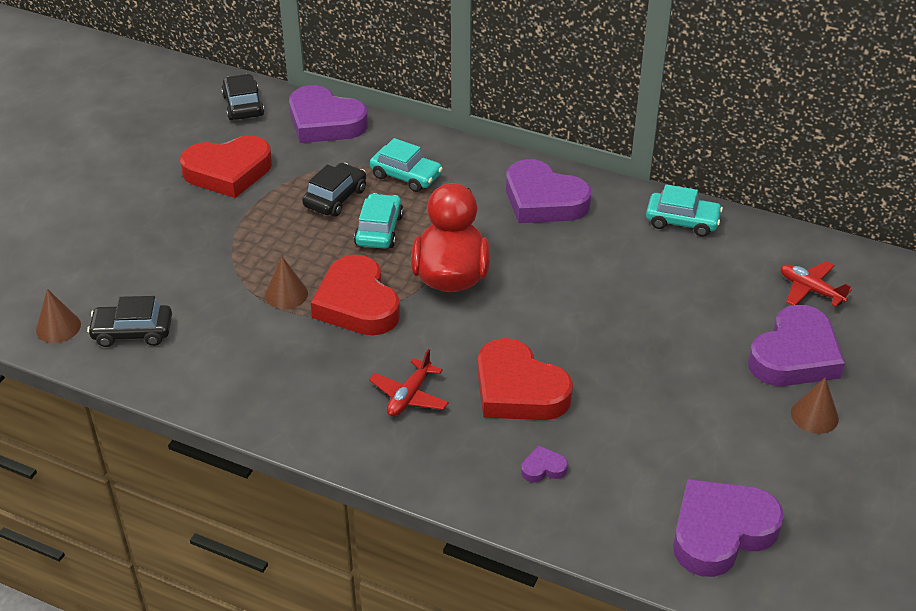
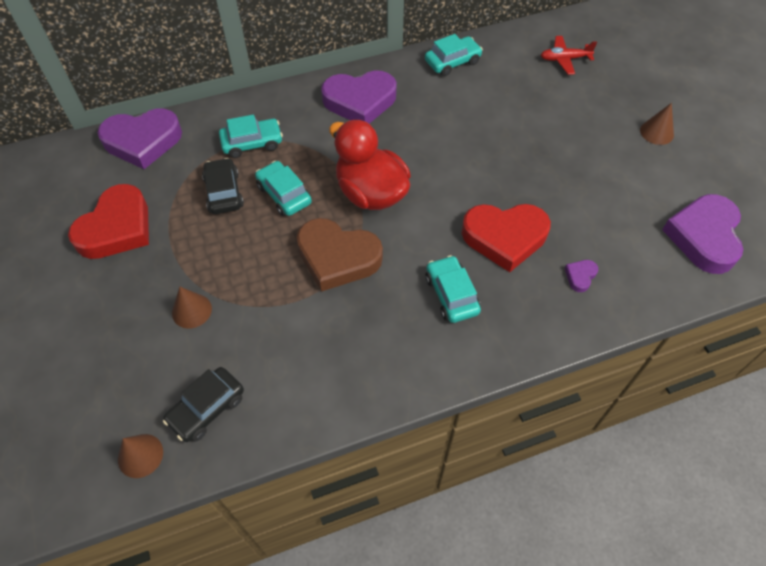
camera: 45 degrees left, 15 degrees up
black car [221,74,264,120] -> none
brown cone [265,257,308,309] -> brown cone moved to [172,287,212,329]
red heart [311,254,400,335] -> brown heart [296,218,383,292]
red plane [369,349,449,416] -> turquoise car [425,255,481,323]
purple heart [748,305,845,386] -> none

